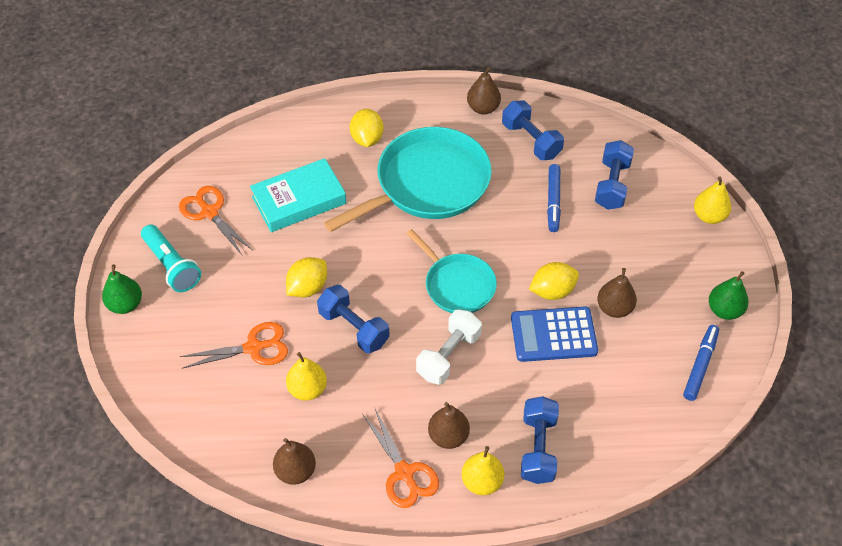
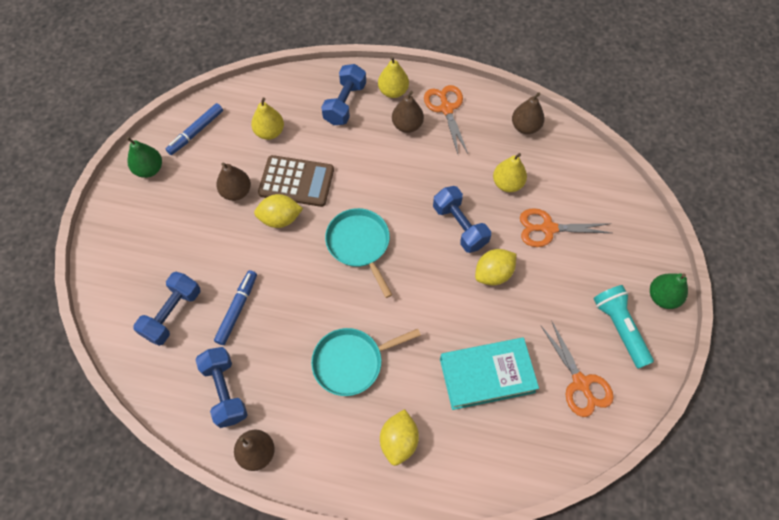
camera: 165 degrees left, 10 degrees up
turquoise pan [324,127,492,232] -> turquoise pan [311,328,421,396], size x0.58
white dumbbell [416,309,482,385] -> none
blue calculator [511,307,598,362] -> brown calculator [258,155,334,207]
yellow pear [694,176,731,224] -> yellow pear moved to [251,98,284,140]

